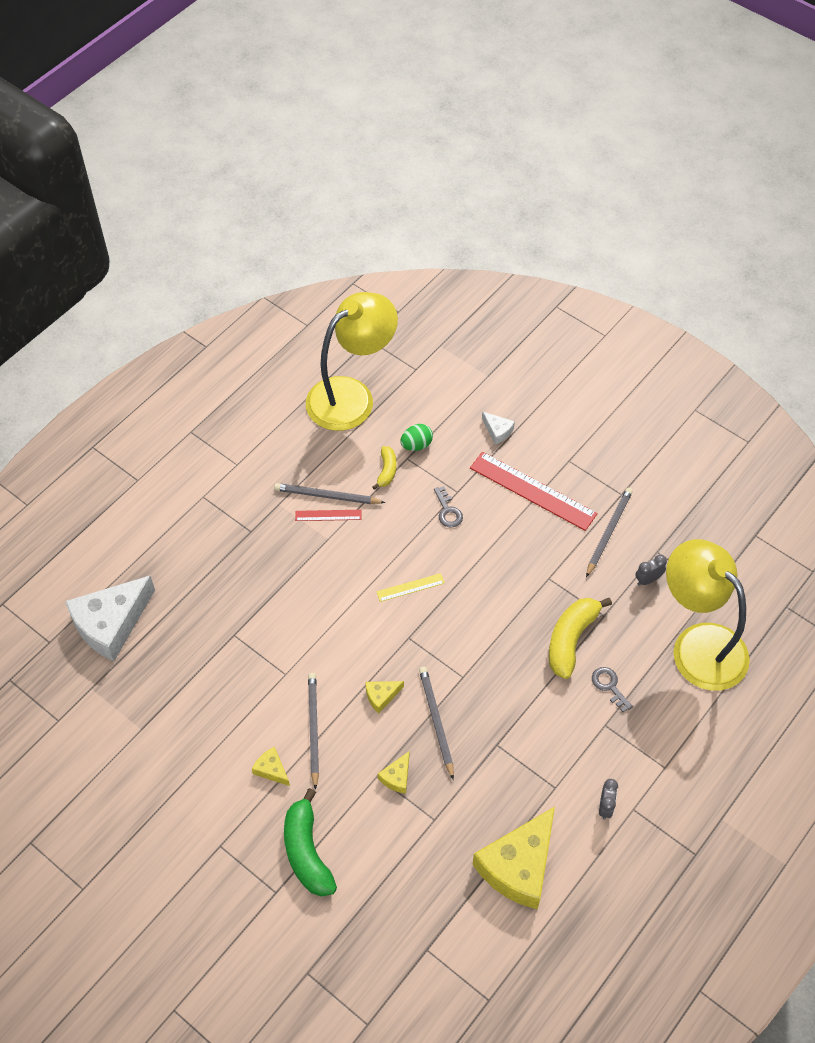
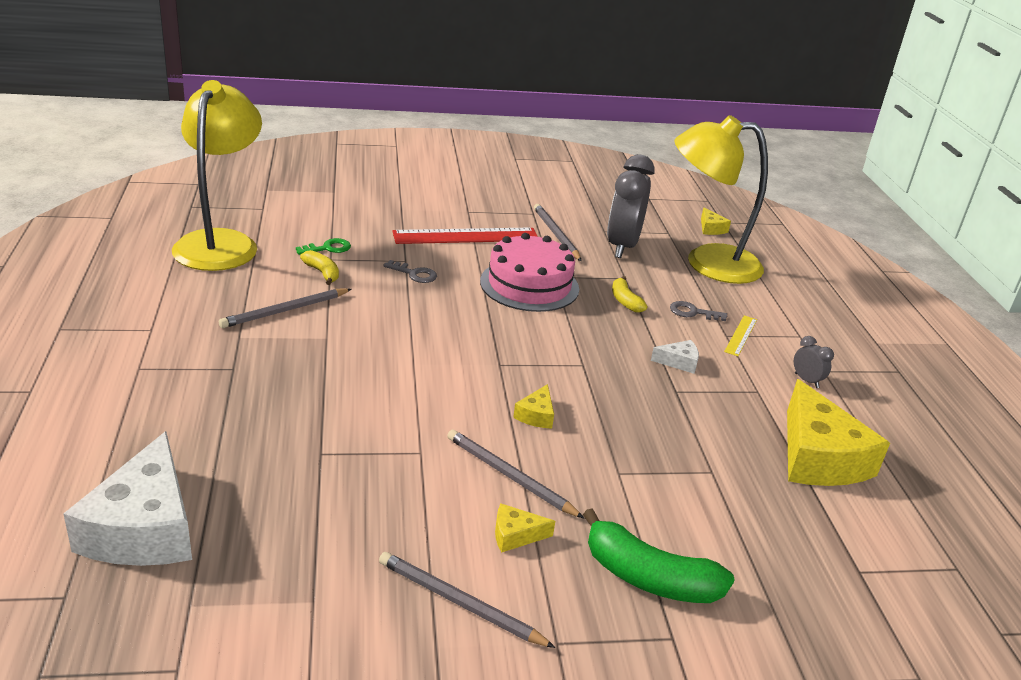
camera: 50 degrees left, 25 degrees down
red ruler [295,510,361,521] -> none
yellow ruler [377,573,445,602] -> yellow ruler moved to [724,315,757,356]
yellow cheese [378,752,409,794] -> yellow cheese moved to [701,207,731,235]
green egg [400,424,433,451] -> green key [296,238,351,255]
grey pencil [419,667,454,780] -> grey pencil moved to [379,552,556,648]
white cheese [482,411,515,444] -> white cheese moved to [651,340,699,374]
yellow banana [549,598,612,679] -> yellow banana [612,276,647,313], size x0.55
grey clock [635,555,667,585] -> grey clock [607,154,655,258], size x2.35
none -> pink cake [480,233,579,312]

